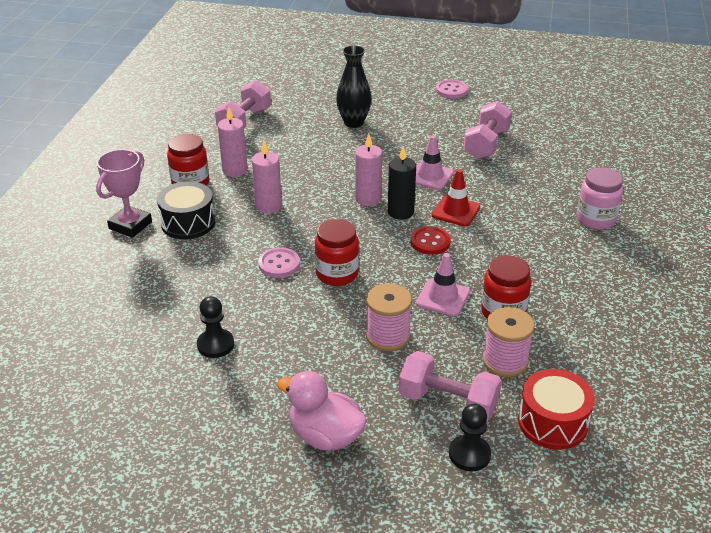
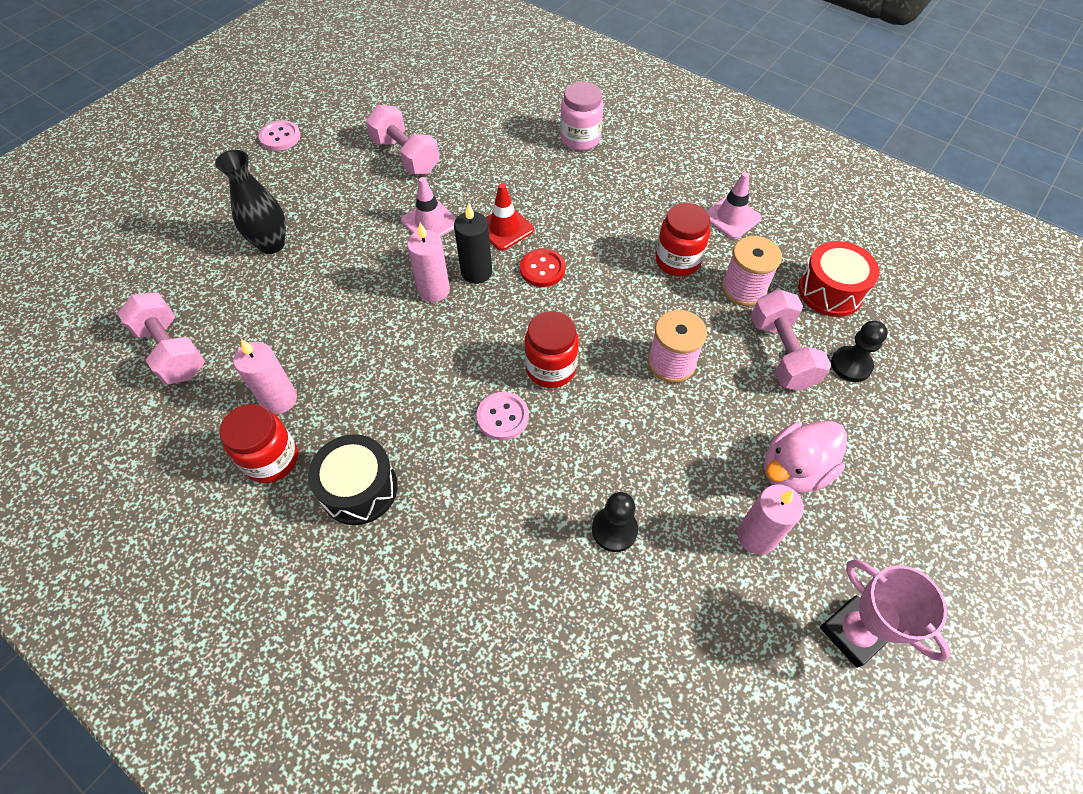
camera: 65 degrees left, 20 degrees up
pink trophy [96,149,152,238] -> pink trophy moved to [820,559,950,668]
pink candle [252,141,282,214] -> pink candle moved to [737,484,804,555]
pink dumbbell [399,351,502,421] -> pink dumbbell turned 60 degrees counterclockwise [751,289,831,391]
pink traffic cone [416,253,470,317] -> pink traffic cone moved to [706,172,762,239]

